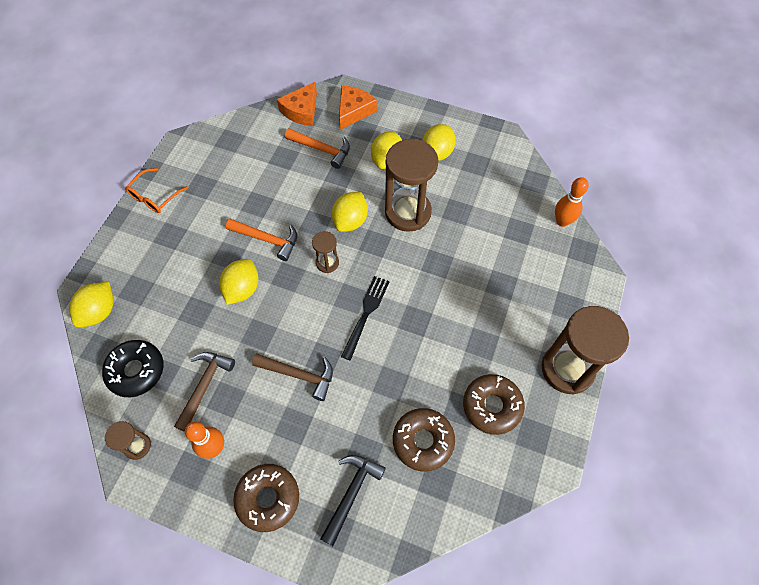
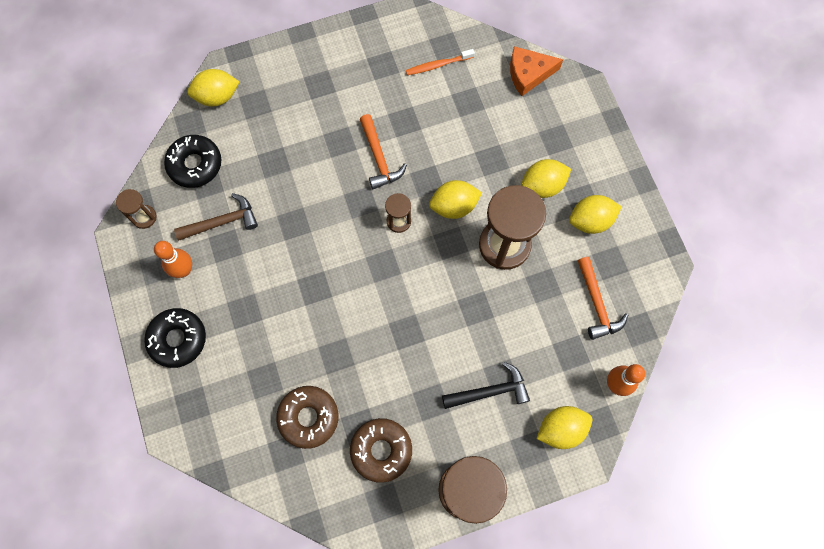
camera: 50 degrees right, 10 degrees up
orange glasses [125,168,189,213] -> none
yellow lemon [219,259,258,305] -> yellow lemon moved to [537,406,592,449]
brown donut [233,464,299,532] -> black donut [144,308,206,368]
brown hammer [252,354,333,401] -> none
orange hammer [285,128,350,169] -> orange hammer moved to [578,257,628,340]
black hammer [320,455,386,546] -> black hammer moved to [442,362,530,409]
orange cheese [339,85,377,130] -> none
black fork [341,276,390,361] -> none
none -> orange toothbrush [406,49,475,75]

